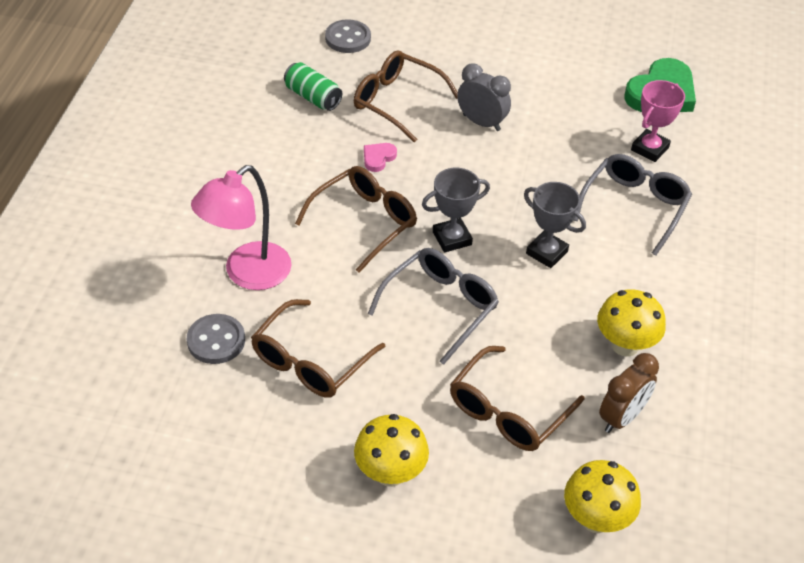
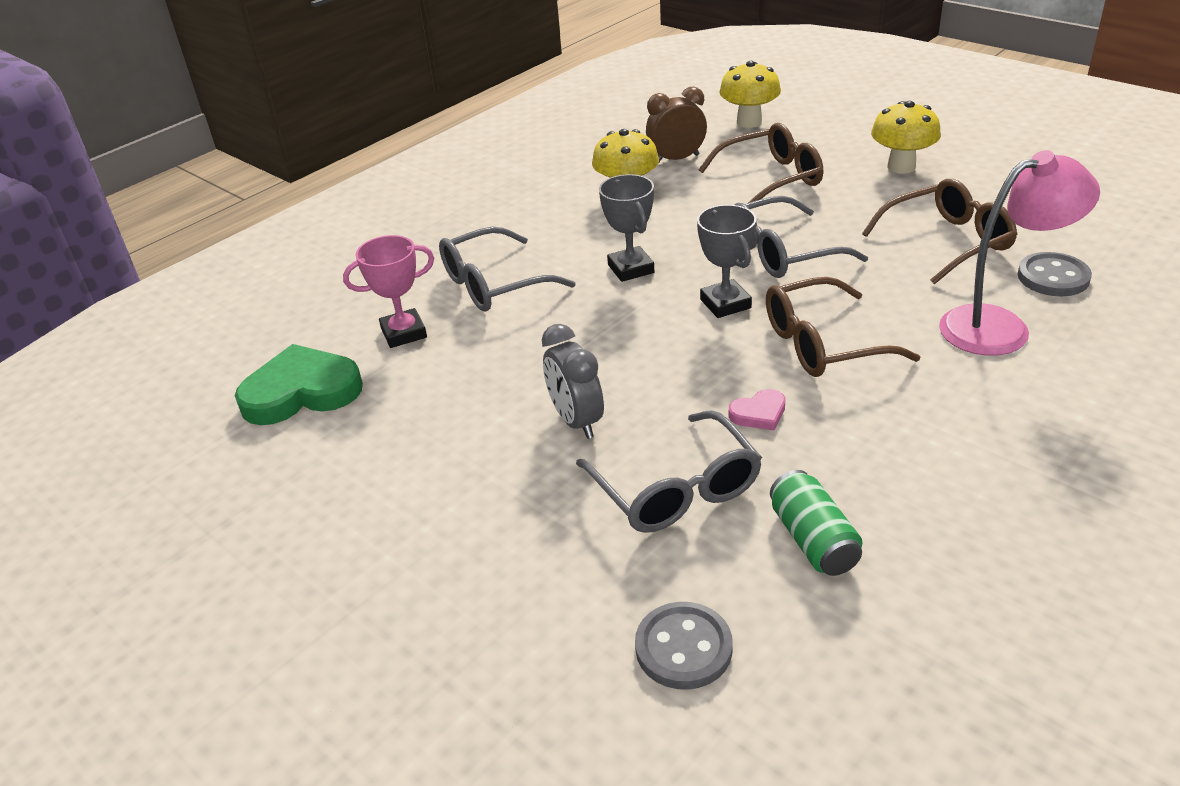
camera: 145 degrees left, 10 degrees down
brown glasses [354,50,458,142] -> grey glasses [576,410,762,533]
grey trophy [422,168,490,253] -> grey trophy turned 60 degrees clockwise [697,205,756,318]

